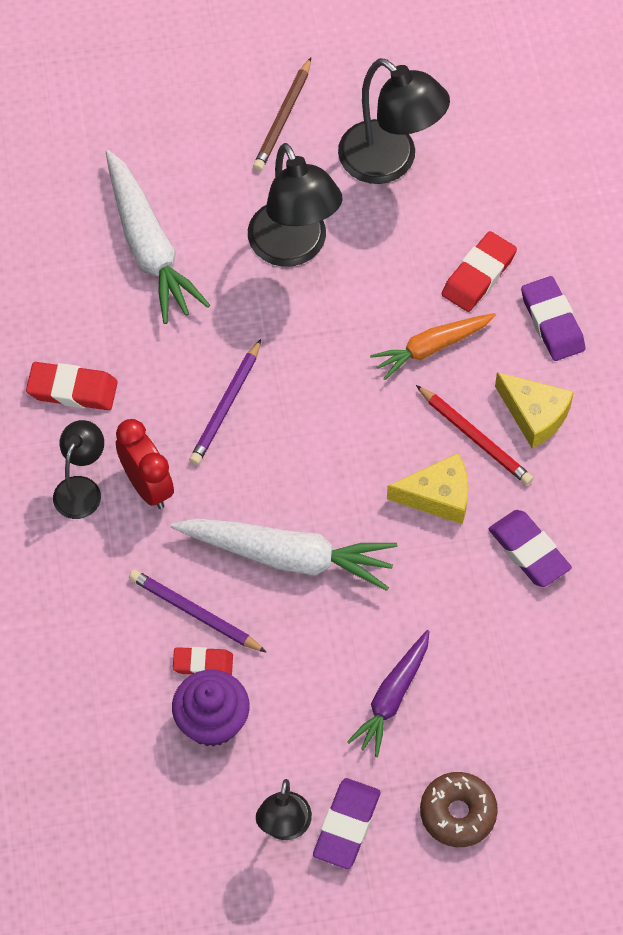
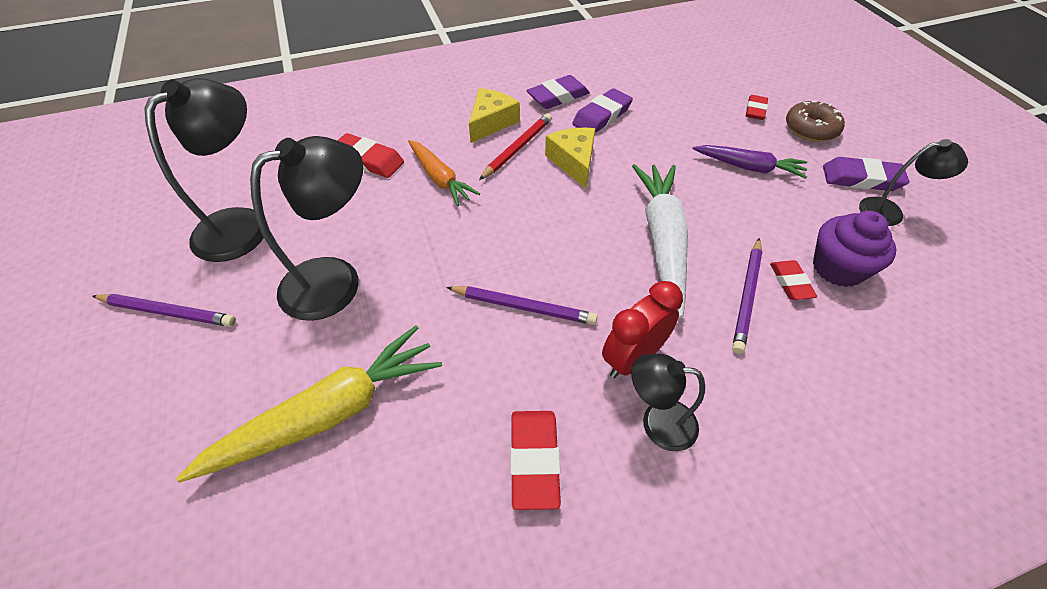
camera: 100 degrees left, 10 degrees down
white carrot [106,150,210,324] -> yellow carrot [176,325,442,483]
brown pencil [253,57,311,171] -> purple pencil [92,294,236,327]
purple eraser [521,276,585,361] -> purple eraser moved to [526,75,590,109]
none -> red eraser [746,95,768,120]

